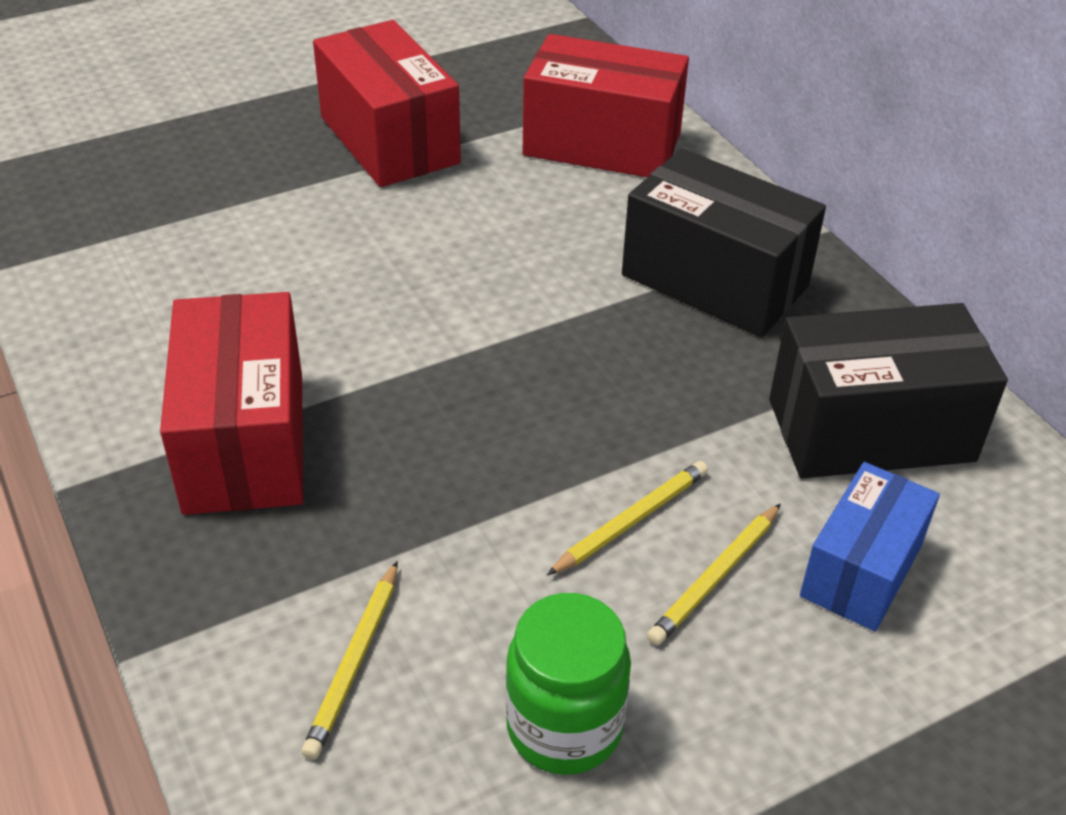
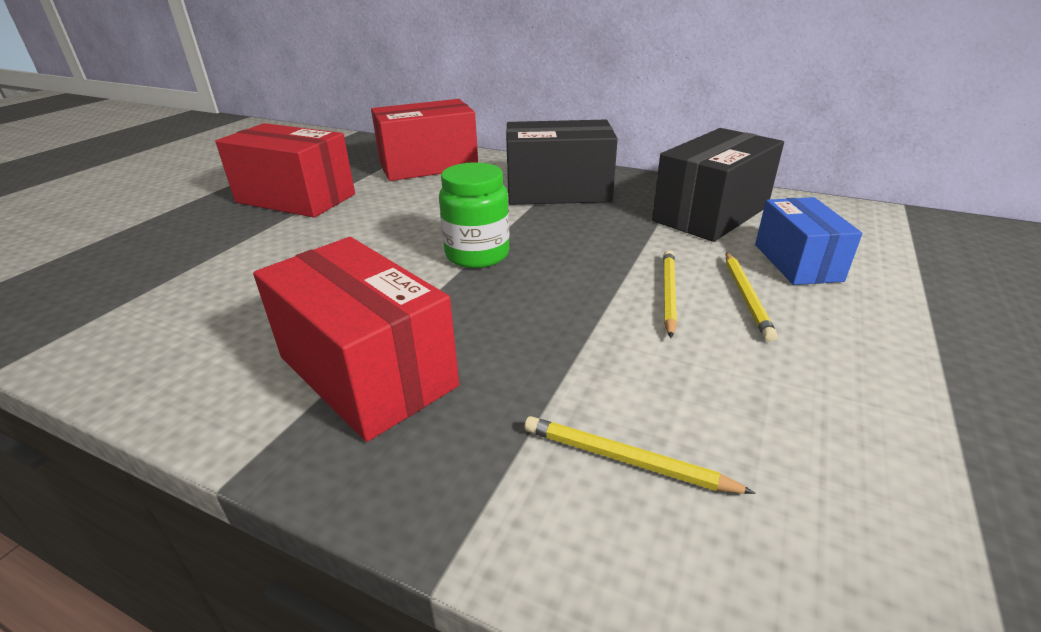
camera: 35 degrees left, 10 degrees down
yellow pencil [302,561,398,760] -> yellow pencil turned 135 degrees clockwise [525,416,756,494]
green jar [505,593,631,775] -> green jar moved to [439,162,510,268]

